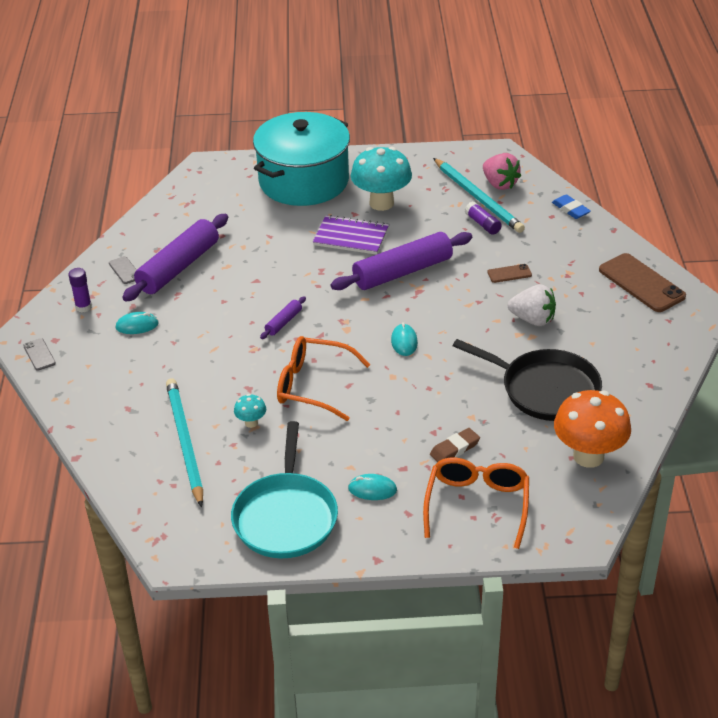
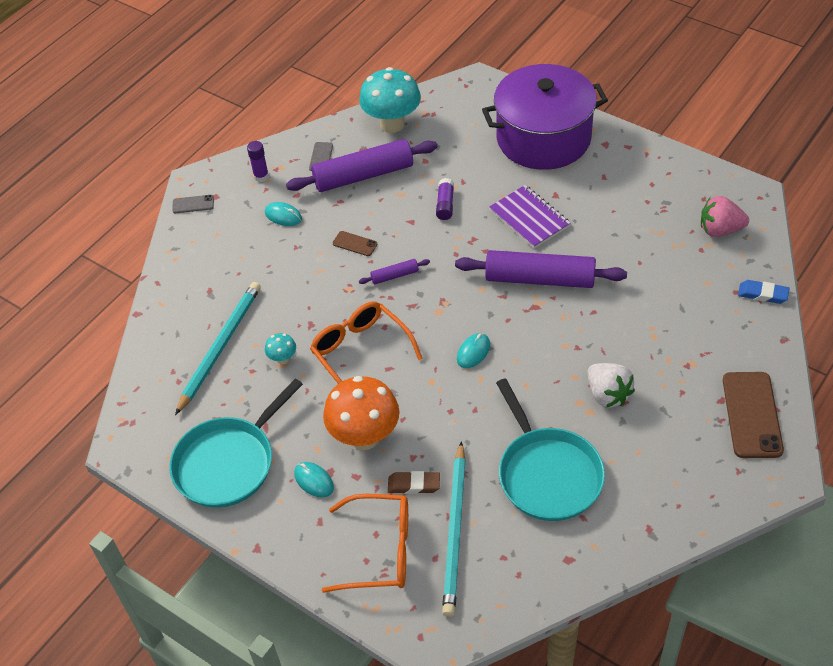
camera: 40 degrees right, 10 degrees up
grey phone [23,338,56,371] -> grey phone turned 75 degrees clockwise [172,195,214,213]
turquoise pot [253,112,350,206] -> purple pot [482,64,608,170]
turquoise mushroom [351,147,412,211] -> turquoise mushroom moved to [359,67,421,133]
orange glasses [423,458,529,549] -> orange glasses turned 45 degrees clockwise [321,494,408,593]
turquoise pencil [433,158,525,233] -> turquoise pencil moved to [442,441,466,617]
black pan [453,339,602,421] -> turquoise pan [496,378,605,521]
purple glue stick [465,202,502,235] -> purple glue stick moved to [436,178,454,220]
pink strawberry [483,153,521,190] -> pink strawberry turned 90 degrees clockwise [701,196,749,237]
brown phone [487,264,532,283] -> brown phone moved to [333,231,377,256]
blue eraser [552,194,591,219] -> blue eraser turned 75 degrees counterclockwise [738,280,789,304]
orange mushroom [554,390,631,468] -> orange mushroom moved to [323,376,400,450]

